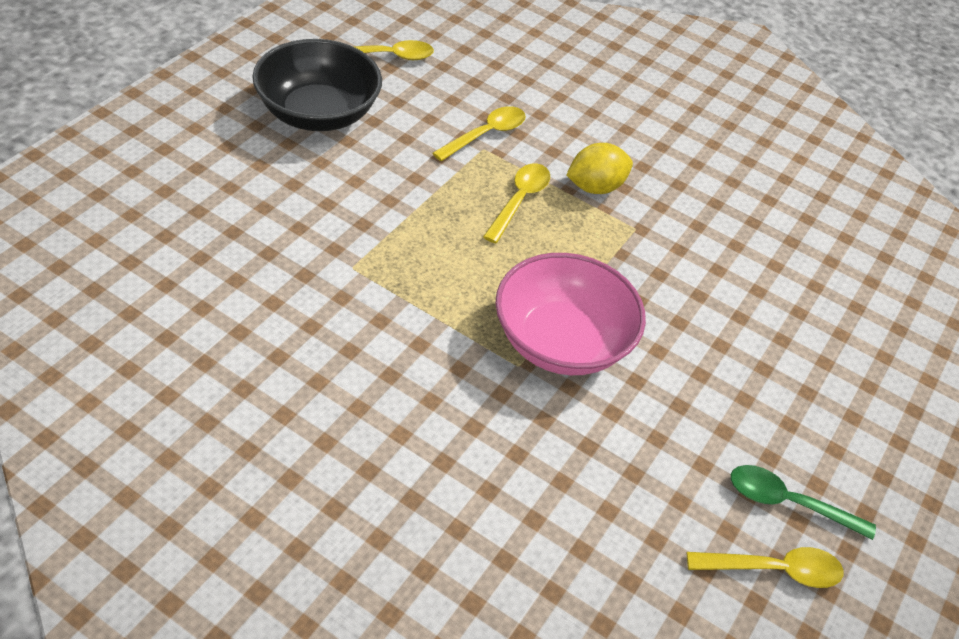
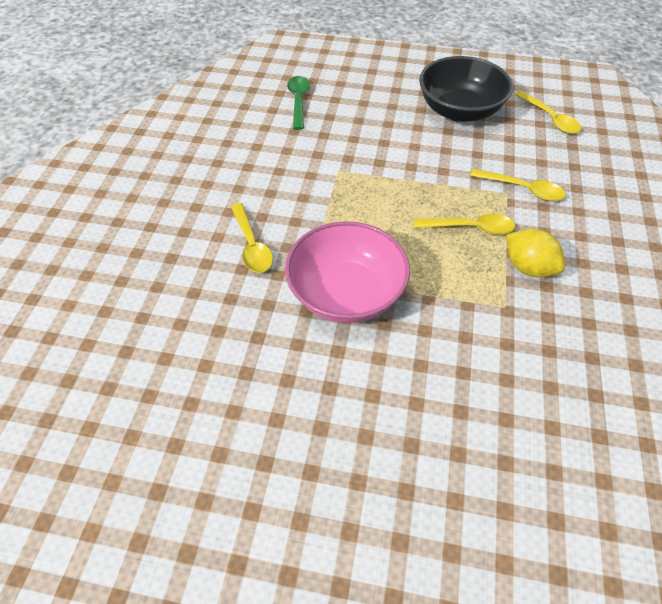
camera: 75 degrees right, 5 degrees up
yellow spoon [687,547,844,588] -> yellow spoon moved to [231,203,273,273]
green spoon [731,465,876,540] -> green spoon moved to [287,76,310,130]

